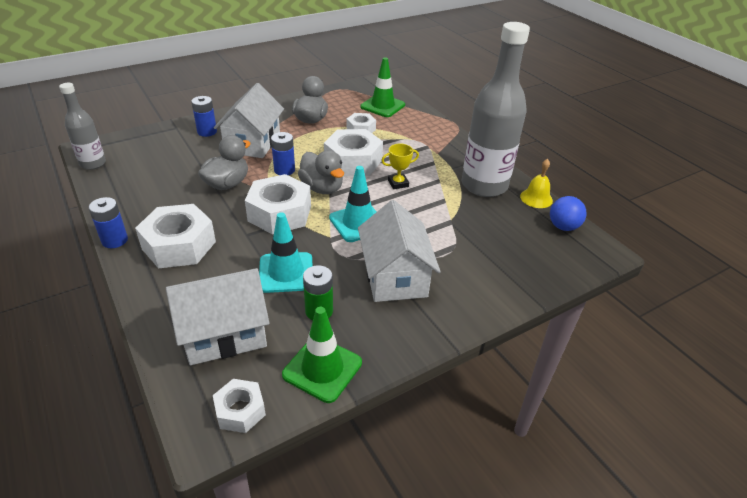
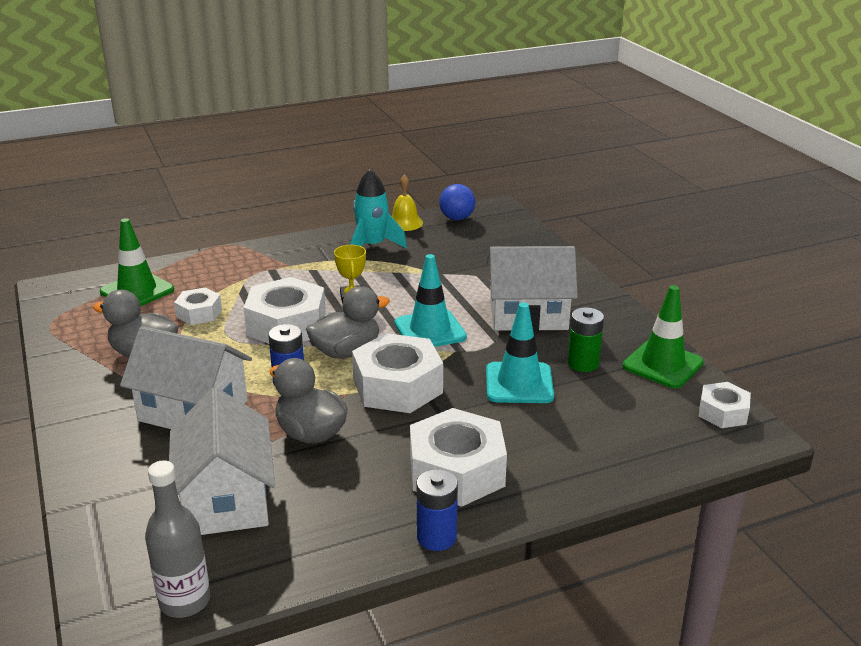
camera: 80 degrees left, 10 degrees down
white house [166,268,270,365] -> white house moved to [169,387,275,535]
blue battery [191,96,217,137] -> none
grey bottle [462,22,530,197] -> turquoise rocket [351,169,407,249]

